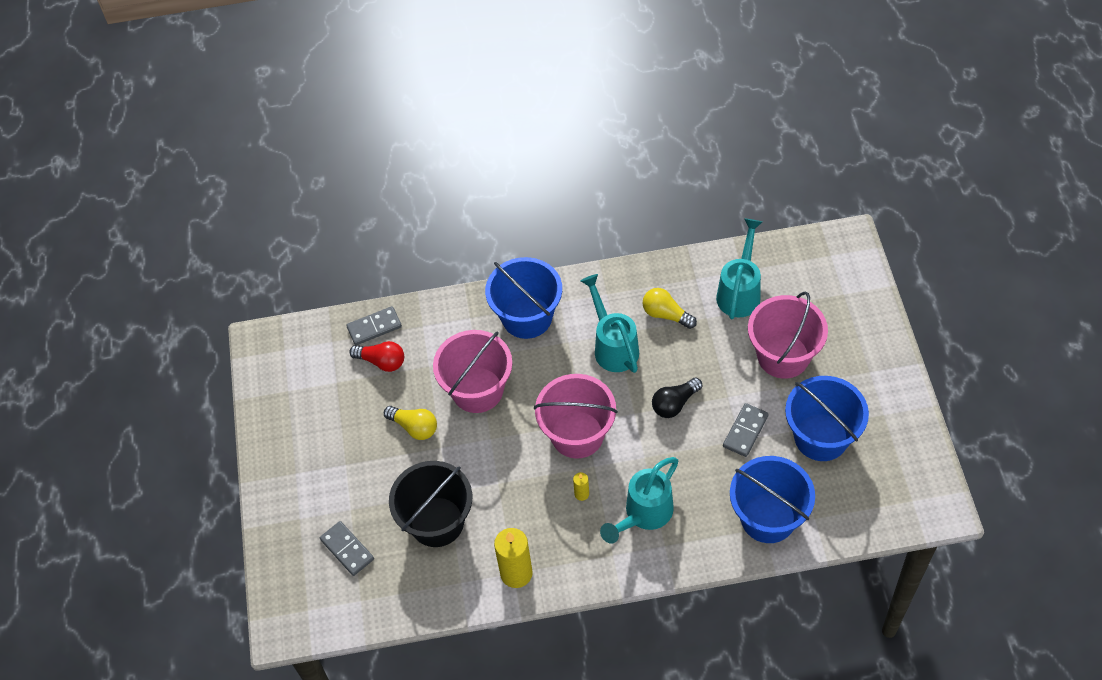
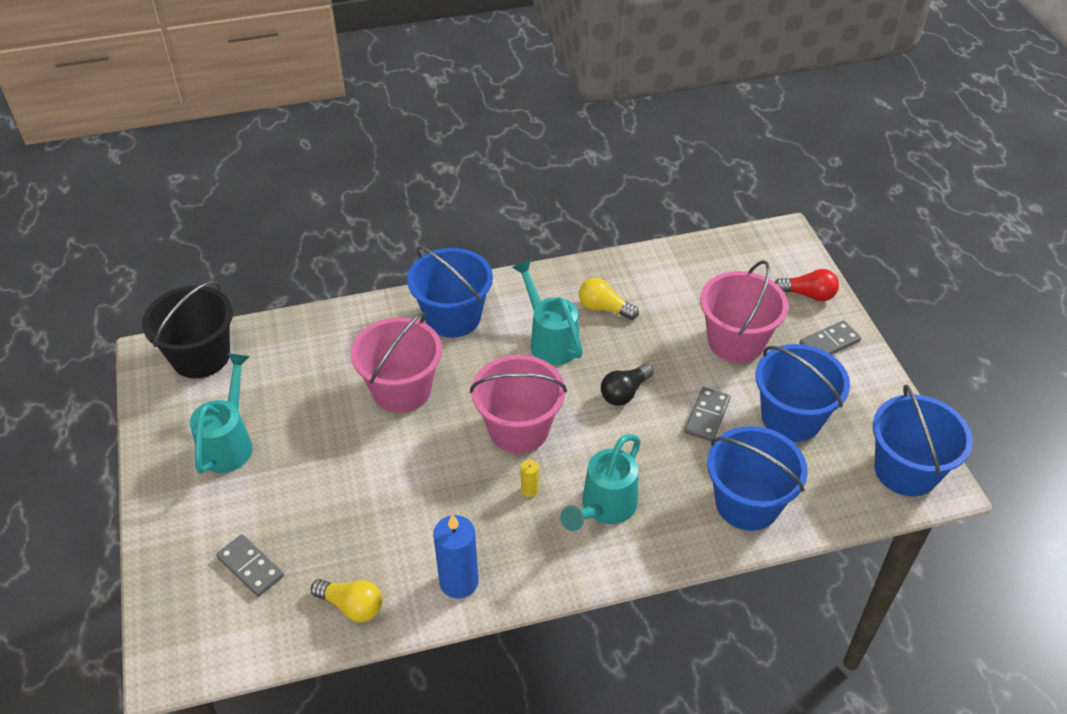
camera: 10 degrees left, 10 degrees down
grey domino [346,306,402,345] -> grey domino moved to [799,320,861,355]
red light bulb [349,341,404,372] -> red light bulb moved to [775,269,839,301]
yellow light bulb [384,406,437,440] -> yellow light bulb moved to [311,579,382,622]
black bucket [389,461,472,547] -> black bucket moved to [142,281,233,378]
yellow candle [494,528,533,588] -> blue candle [433,514,478,598]
turquoise watering can [716,218,762,319] -> turquoise watering can moved to [190,353,253,474]
none -> blue bucket [873,385,973,496]

